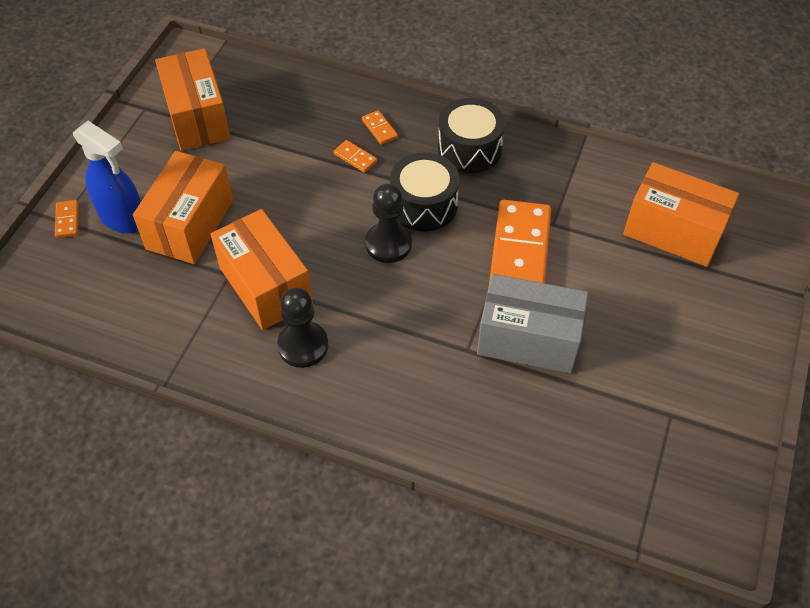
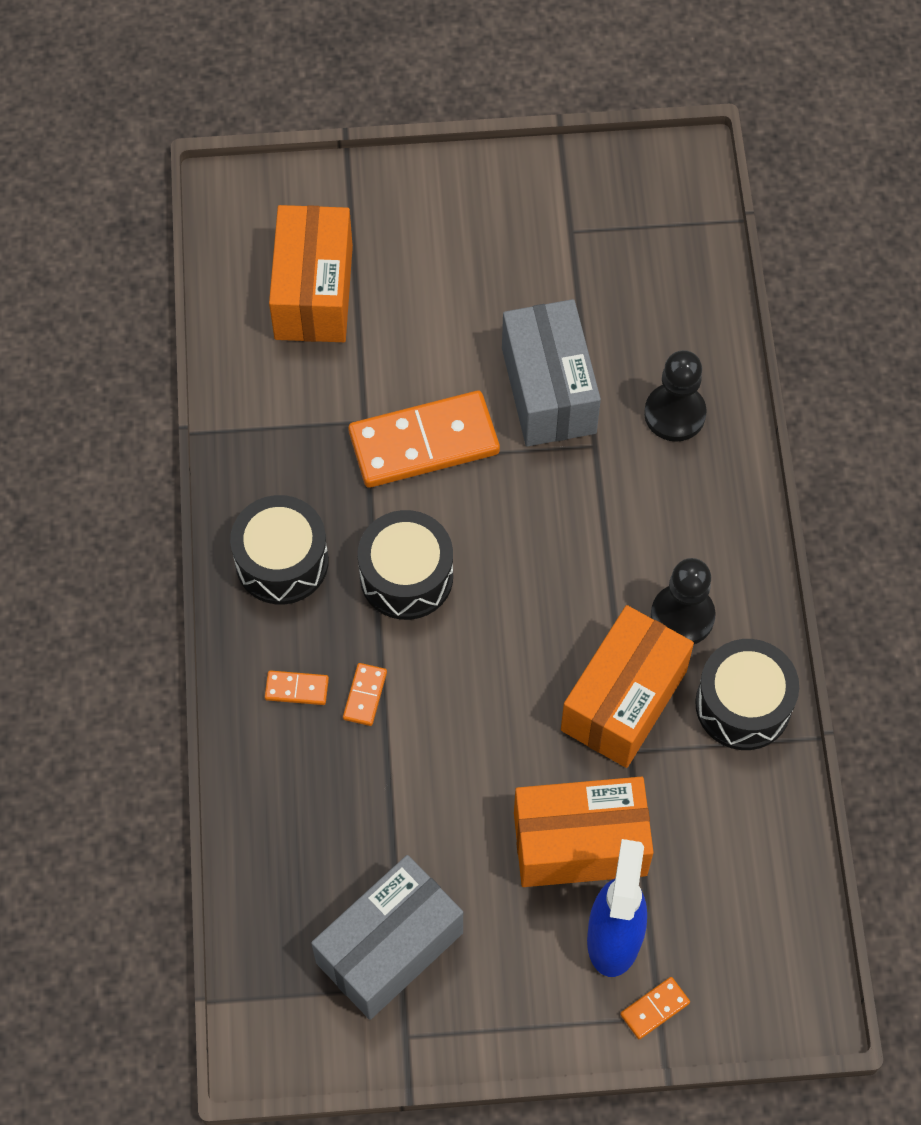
camera: 115 degrees left, 10 degrees up
orange box [155,48,231,151] -> grey box [311,855,463,1020]
orange domino [362,110,398,145] -> orange domino turned 60 degrees clockwise [265,670,329,705]
black pawn [365,183,412,263] -> black pawn moved to [644,350,707,442]
none -> black drum [695,639,799,750]

